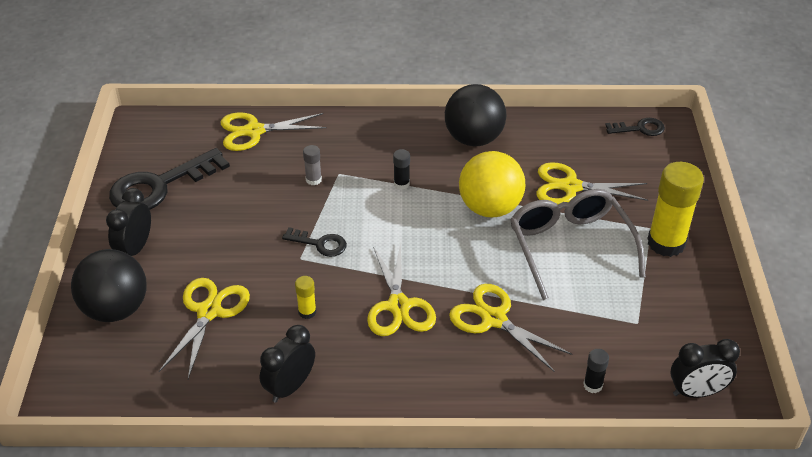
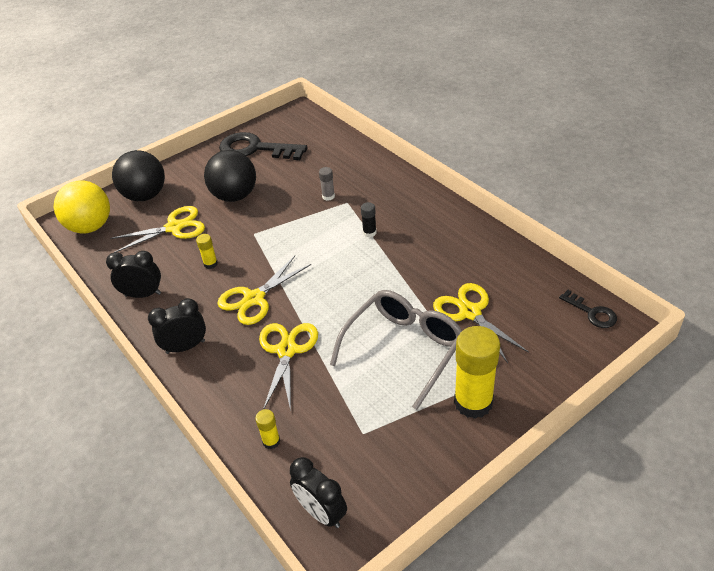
camera: 55 degrees right, 0 degrees up
black clock [106,188,151,256] -> black clock moved to [148,298,206,354]
yellow scissors [221,112,327,151] -> none
black key [282,227,347,257] -> none
black ball [445,84,506,147] -> black ball moved to [204,150,256,202]
yellow ball [459,151,525,217] -> yellow ball moved to [54,180,110,233]
black glue stick [583,349,609,393] -> yellow glue stick [255,409,280,449]

